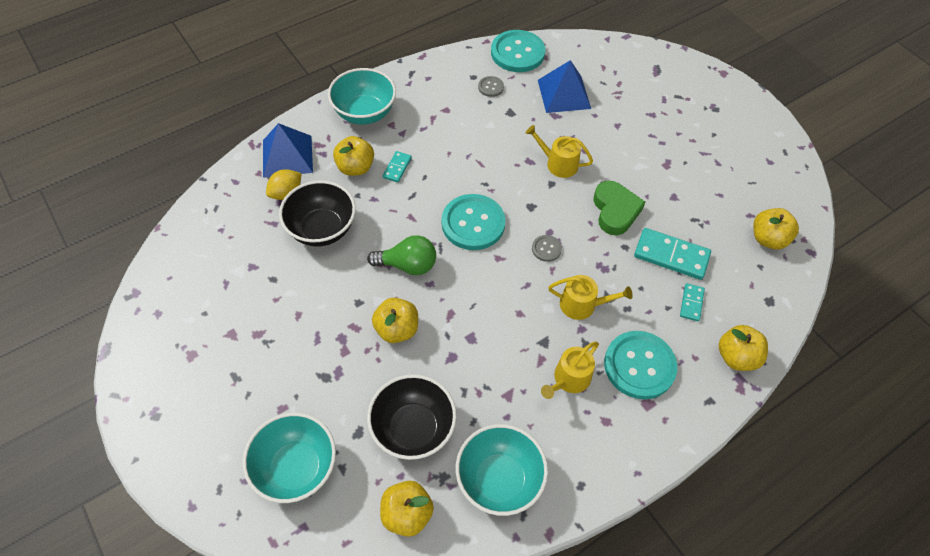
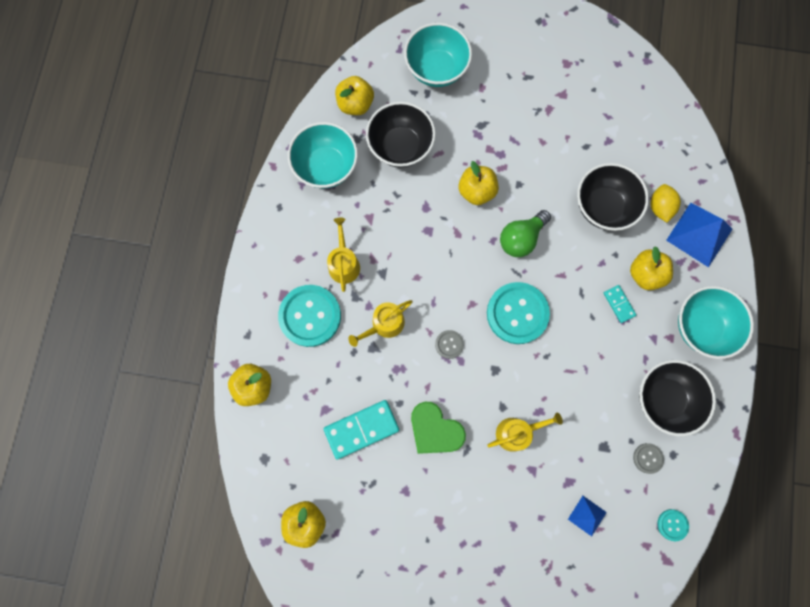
camera: 135 degrees right, 20 degrees up
turquoise button [491,30,545,72] -> turquoise button [657,509,689,541], size x0.46
blue pyramid [538,60,591,113] -> blue pyramid [568,496,607,536], size x0.54
turquoise domino [680,283,705,321] -> none
none -> black bowl [639,360,716,436]

